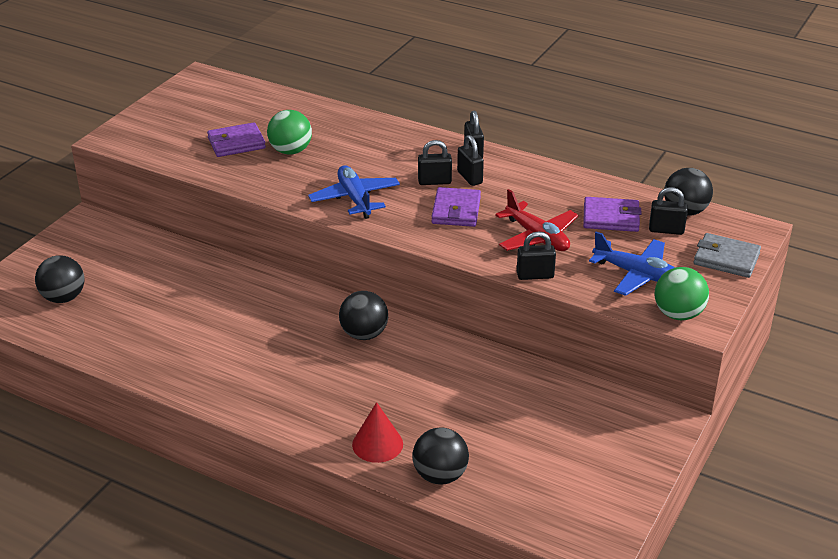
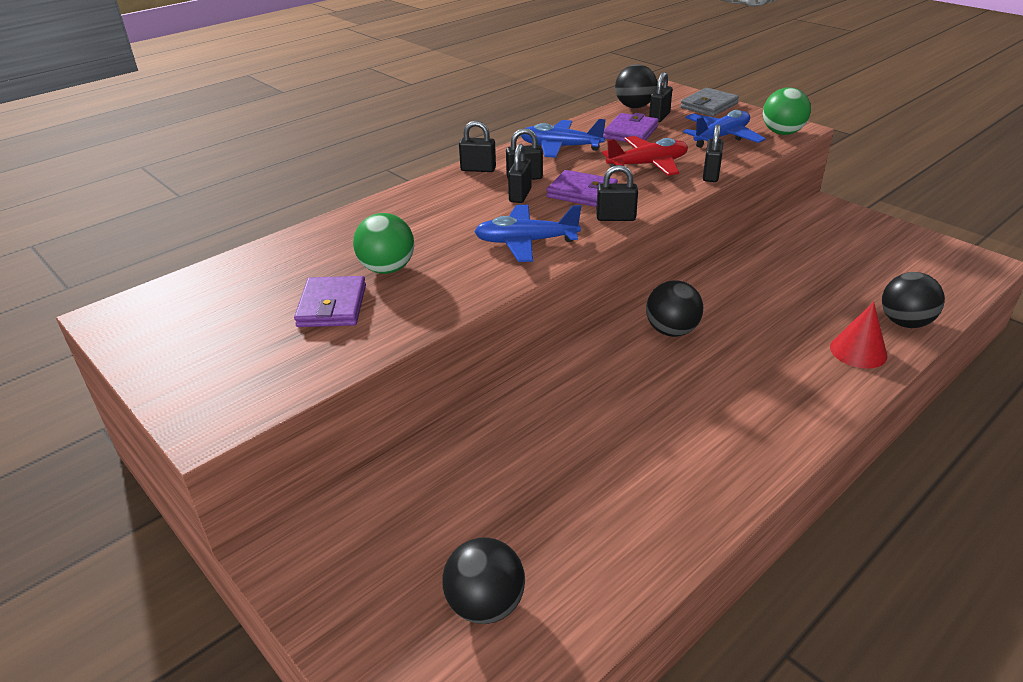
camera: 70 degrees left, 0 degrees up
none -> blue plane [521,119,606,158]
none -> black padlock [596,165,638,221]

